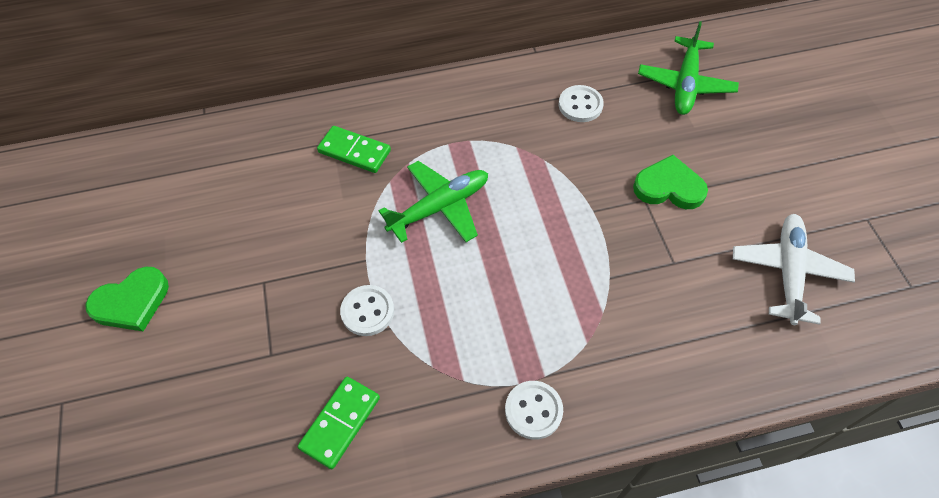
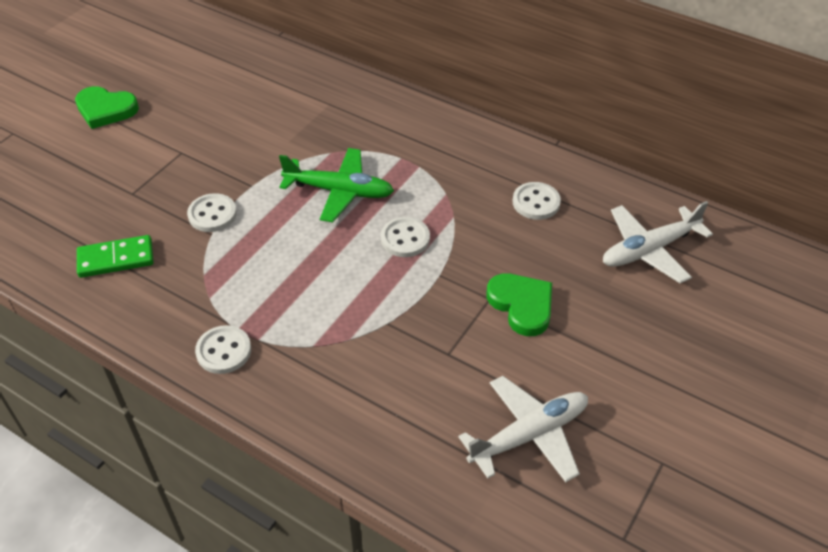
camera: 45 degrees right, 10 degrees down
green domino [317,126,391,173] -> none
green plane [638,21,739,115] -> white plane [603,201,713,283]
none -> white button [381,217,430,257]

